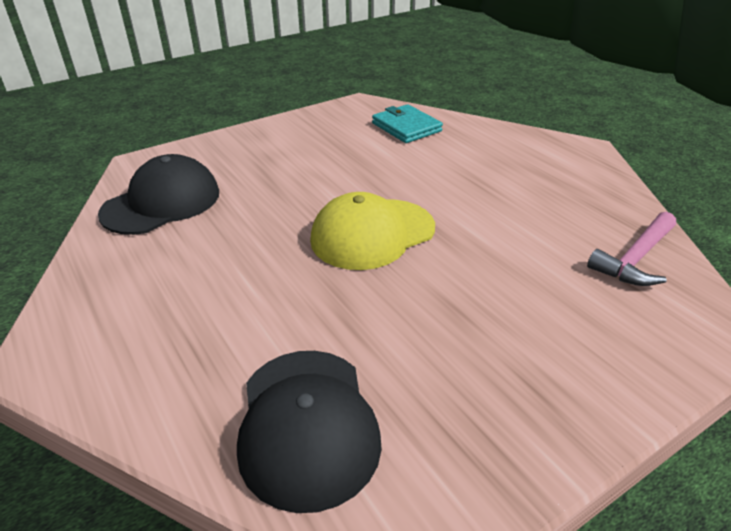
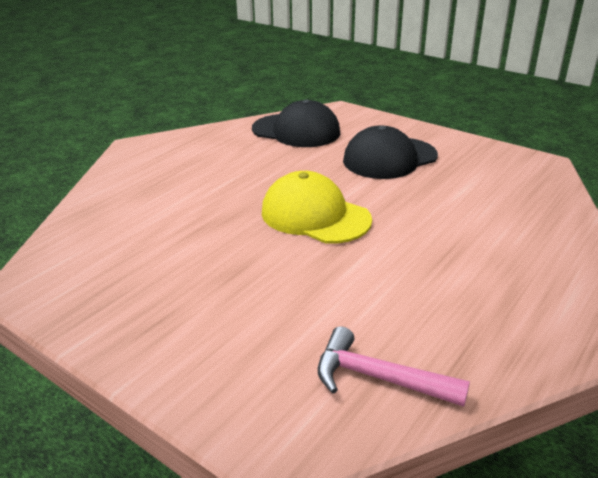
camera: 70 degrees right, 5 degrees down
black cap [237,351,382,513] -> black cap moved to [343,126,438,179]
turquoise wallet [372,104,443,143] -> none

